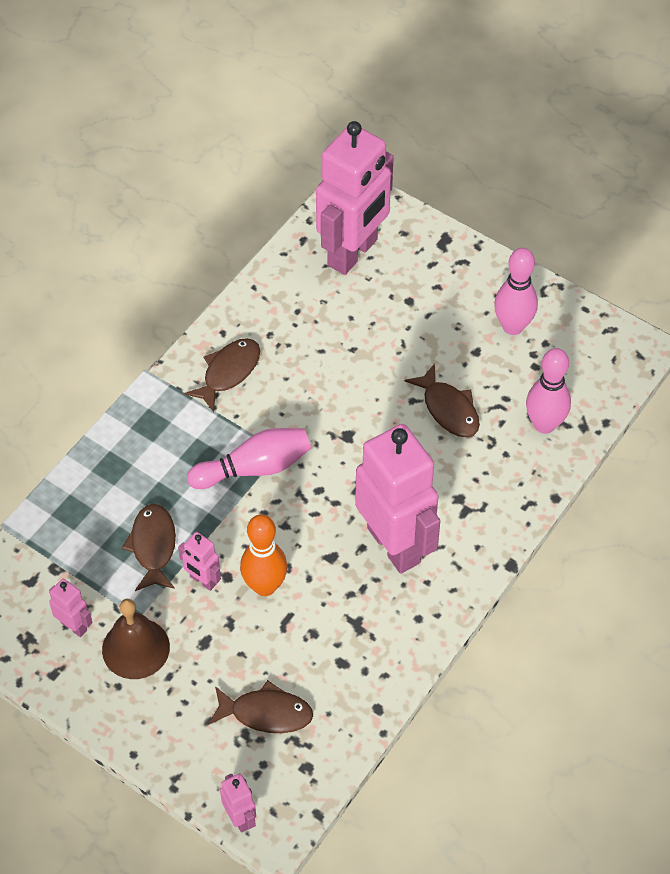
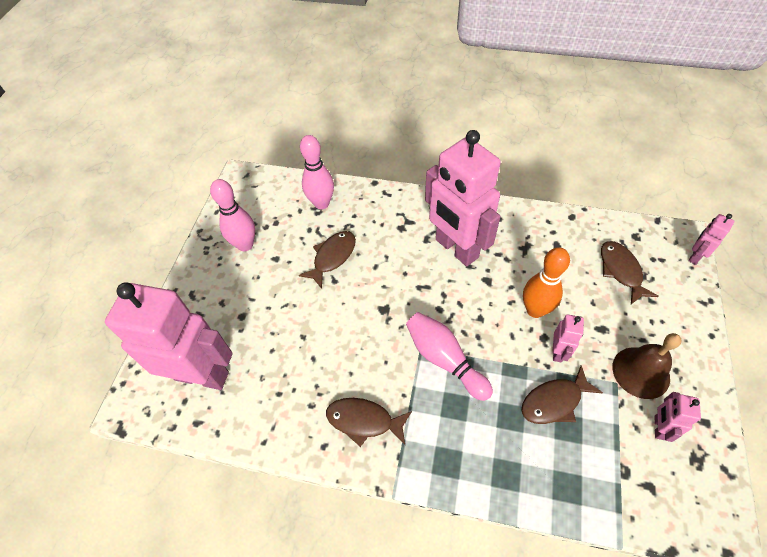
camera: 110 degrees left, 0 degrees up
pink robot [355,424,440,574] -> pink robot turned 75 degrees counterclockwise [425,130,501,266]

